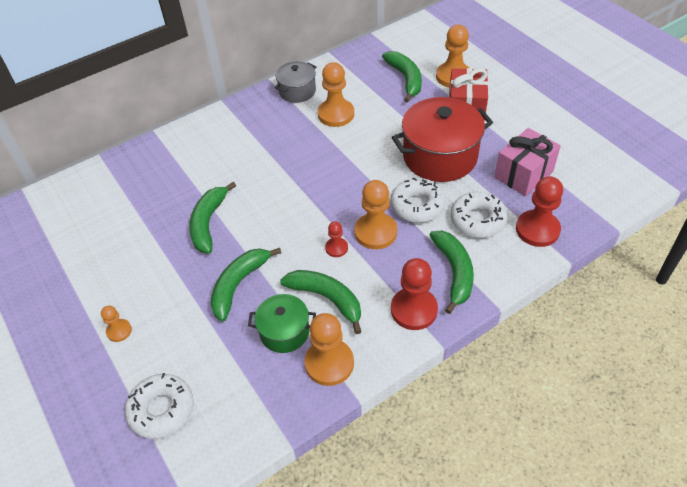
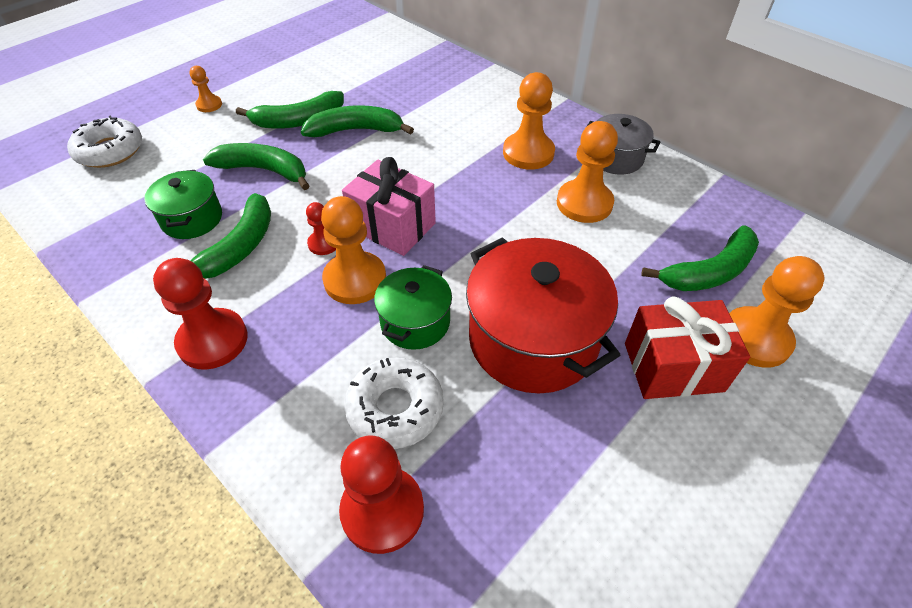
camera: 75 degrees right, 0 degrees up
orange pawn [305,313,354,386] -> orange pawn moved to [503,72,555,170]
white donut [391,178,446,223] -> green pot [374,265,452,350]
green banana [430,231,474,314] -> green banana moved to [236,91,344,129]
pink gift [495,128,561,196] -> pink gift moved to [342,157,436,256]

